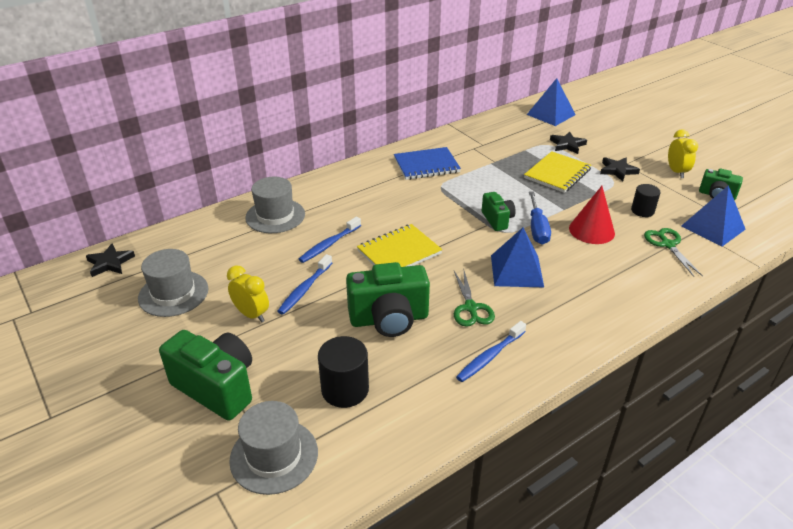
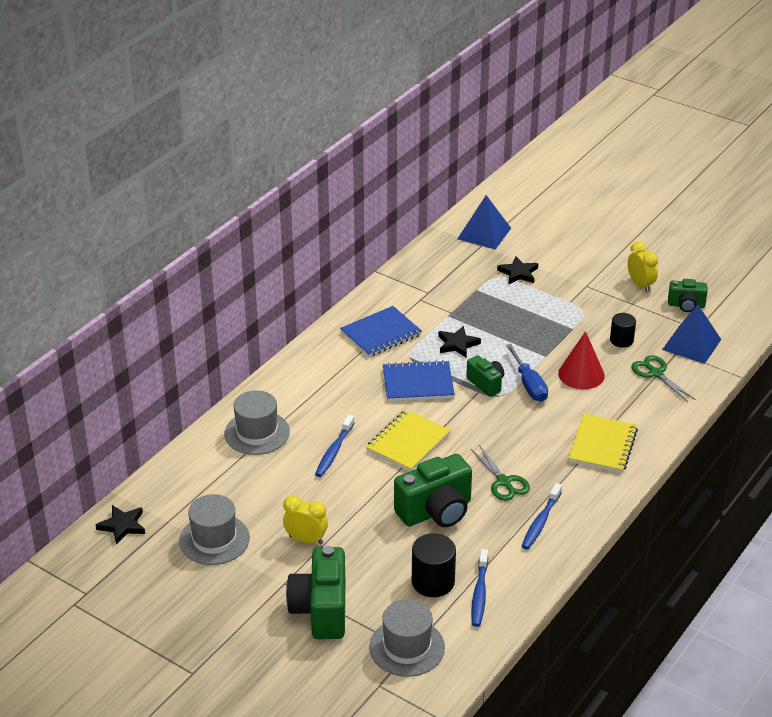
camera: 20 degrees left, 0 degrees up
green camera [159,330,252,421] -> green camera turned 105 degrees counterclockwise [286,546,345,639]
blue toothbrush [277,254,332,315] -> blue toothbrush moved to [471,549,488,627]
blue pyramid [491,228,544,287] -> none
yellow notebook [524,151,592,193] -> yellow notebook moved to [568,414,638,473]
black star [600,157,640,181] -> black star moved to [438,326,481,357]
none -> blue notebook [383,360,455,401]

